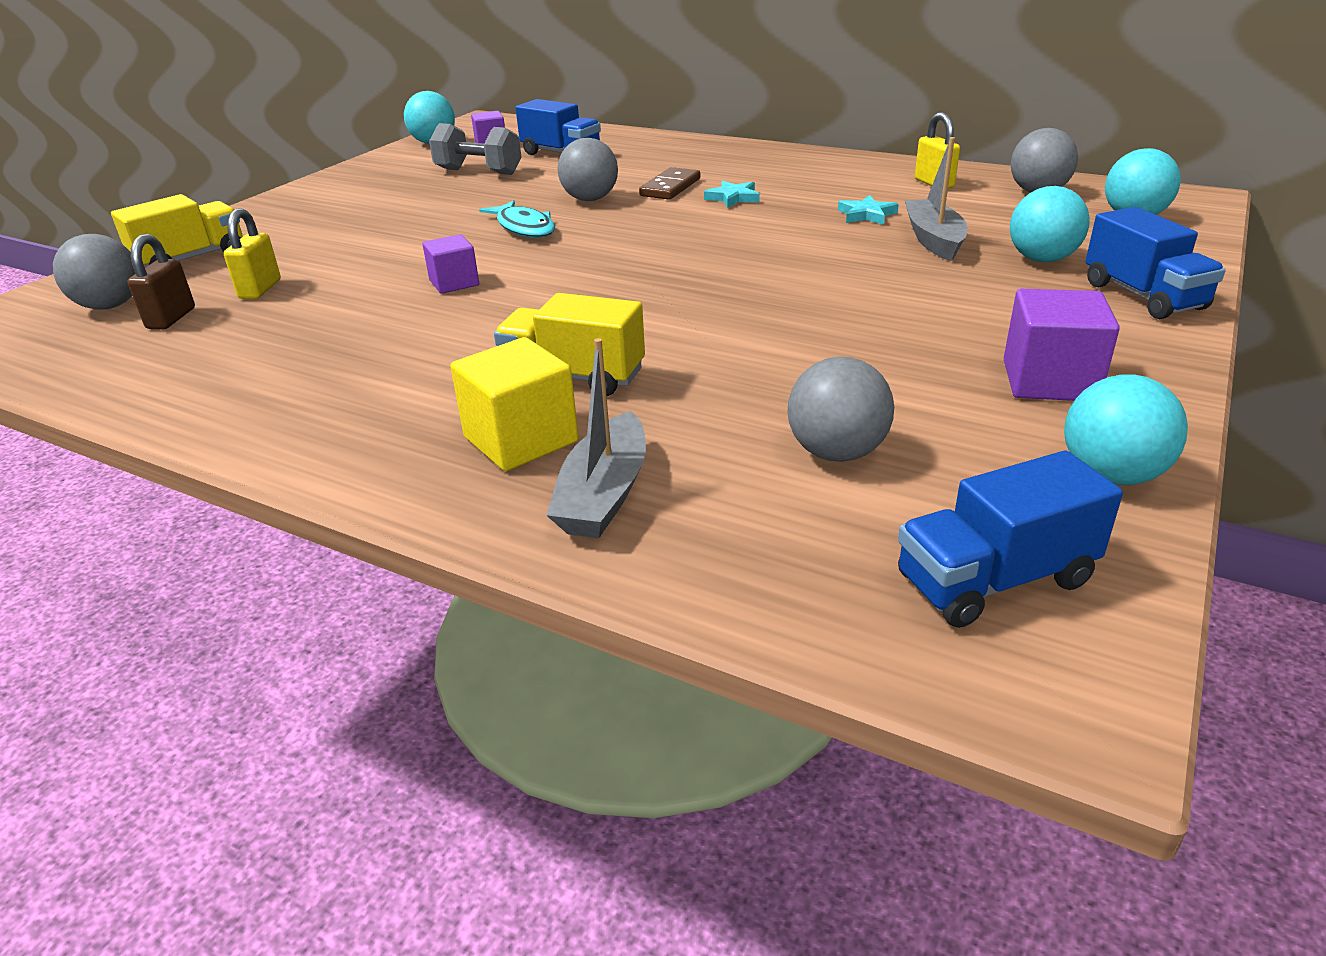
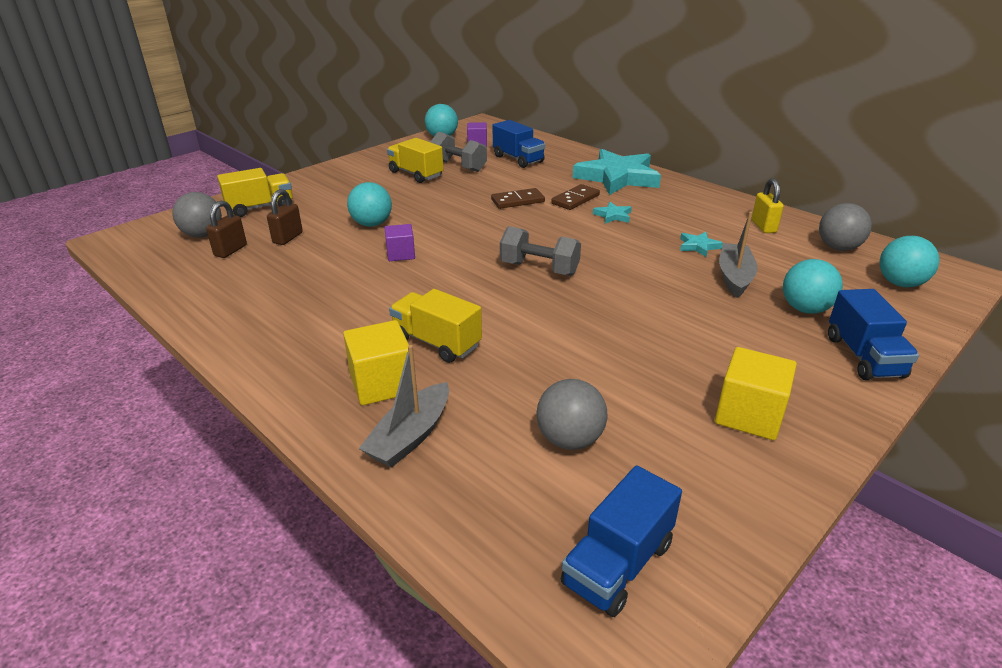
camera: 15 degrees right, 0 degrees up
yellow padlock [224,208,281,299] -> brown padlock [267,189,303,245]
turquoise fish [479,200,555,238] -> none
grey ball [557,138,618,201] -> brown domino [491,188,545,209]
blue truck [898,451,1123,628] -> blue truck turned 45 degrees counterclockwise [561,465,682,617]
purple cube [1004,289,1120,401] -> yellow cube [715,347,797,440]
turquoise ball [1064,374,1188,485] -> turquoise ball moved to [347,182,392,227]
none -> yellow truck [387,138,444,183]
none -> grey dumbbell [500,226,581,276]
none -> turquoise star [573,149,661,195]

